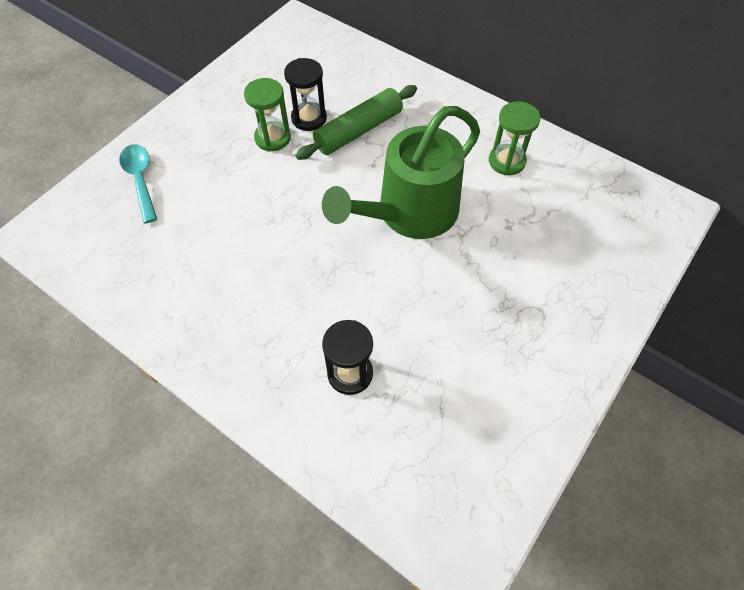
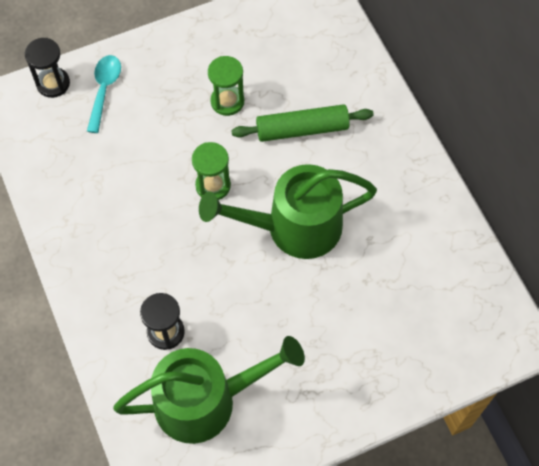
camera: 30 degrees right, 5 degrees up
black hourglass [284,58,327,131] -> black hourglass moved to [25,38,70,98]
green hourglass [489,101,540,175] -> green hourglass moved to [192,142,231,200]
none -> green watering can [113,336,305,444]

